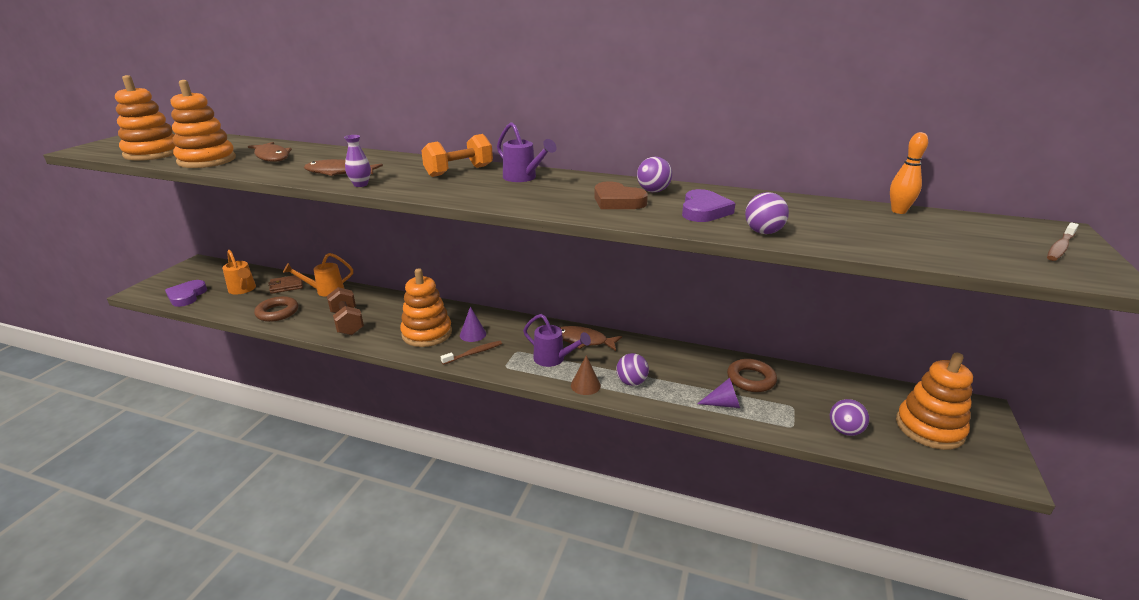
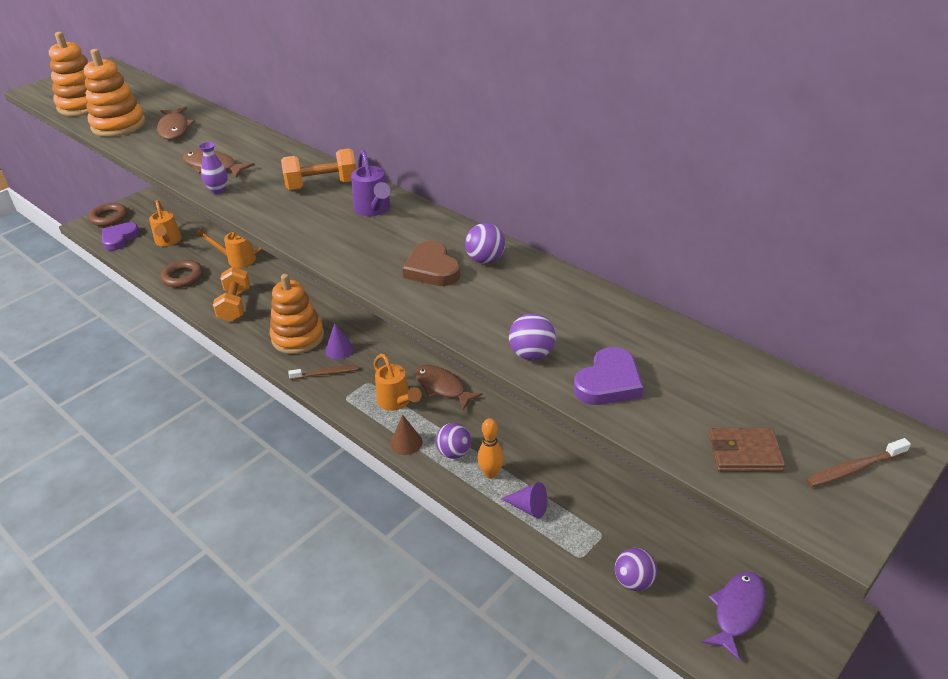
camera: 25 degrees right, 10 degrees up
brown wallet [268,275,303,294] -> brown wallet moved to [709,428,785,472]
brown dumbbell [327,287,364,335] -> orange dumbbell [213,266,250,322]
purple watering can [523,314,591,367] -> orange watering can [374,354,422,411]
purple heart [682,189,736,222] -> purple heart moved to [574,347,643,405]
brown ring [727,359,777,392] -> brown ring moved to [89,203,128,226]
orange bowling pin [890,132,928,214] -> orange bowling pin moved to [478,418,504,479]
orange stacking toy [896,353,973,450] -> purple fish [702,571,766,661]

